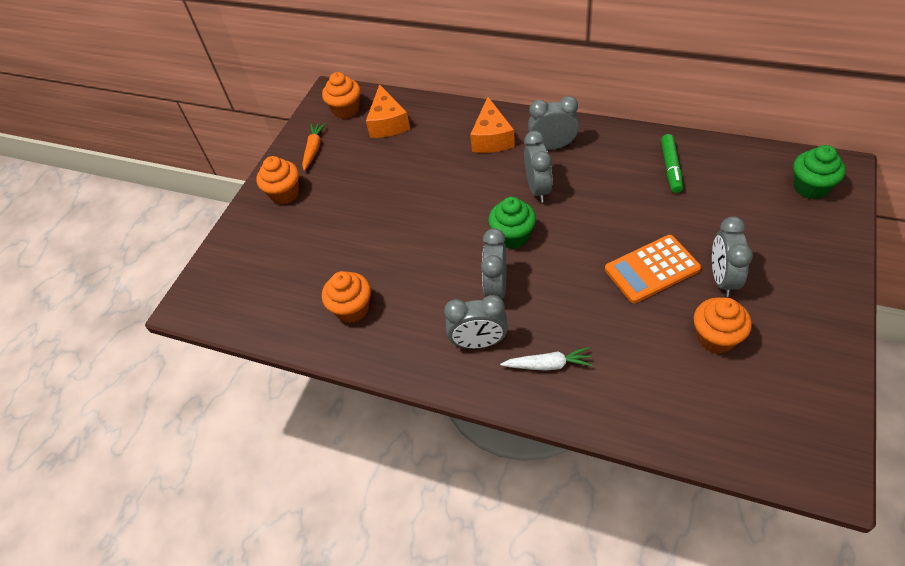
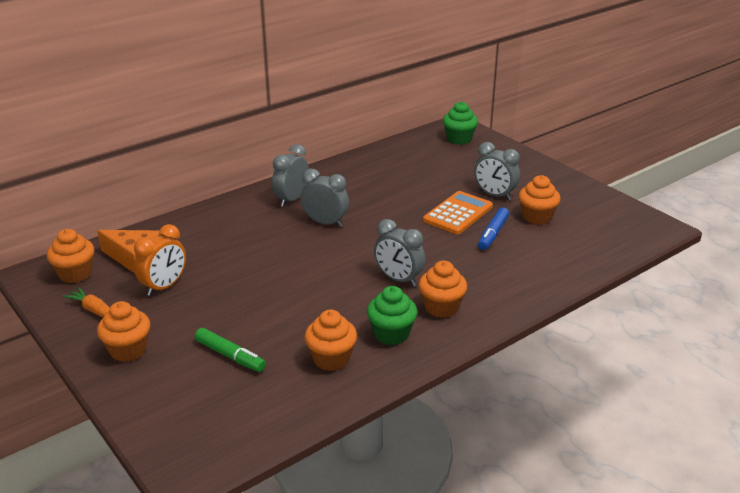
camera: 65 degrees left, 20 degrees down
grey clock [444,295,508,349] -> orange cupcake [419,261,467,318]
orange cheese [470,97,515,153] -> none
green cupcake [489,197,536,249] -> green cupcake moved to [367,286,417,345]
white carrot [500,347,593,371] -> none
orange calculator [605,235,701,303] -> orange calculator turned 150 degrees counterclockwise [423,191,493,234]
green marker [661,134,683,193] -> green marker moved to [195,328,266,372]
none -> orange clock [134,224,186,296]
none -> blue marker [478,208,509,250]

